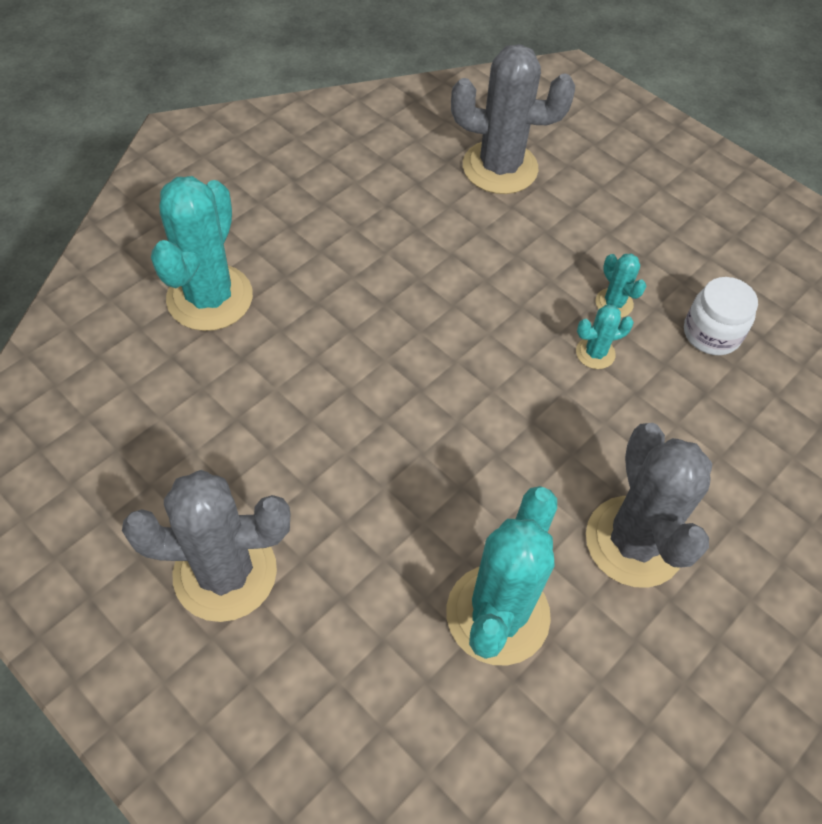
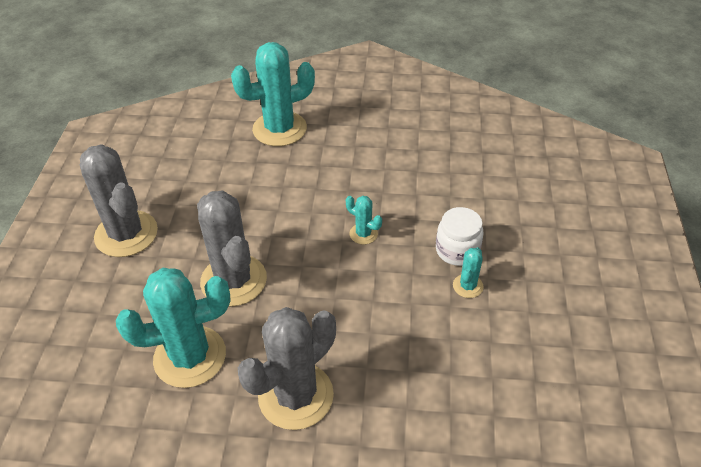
camera: 55 degrees right, 10 degrees down
grey cactus [451,44,575,194] -> grey cactus moved to [197,190,267,307]
turquoise cactus [576,304,634,369] -> turquoise cactus moved to [346,196,382,244]
white jar [684,277,758,355] -> white jar moved to [436,207,484,266]

